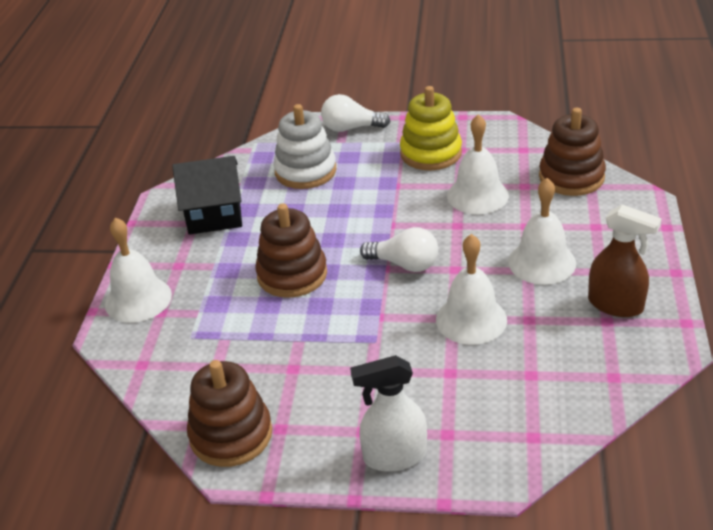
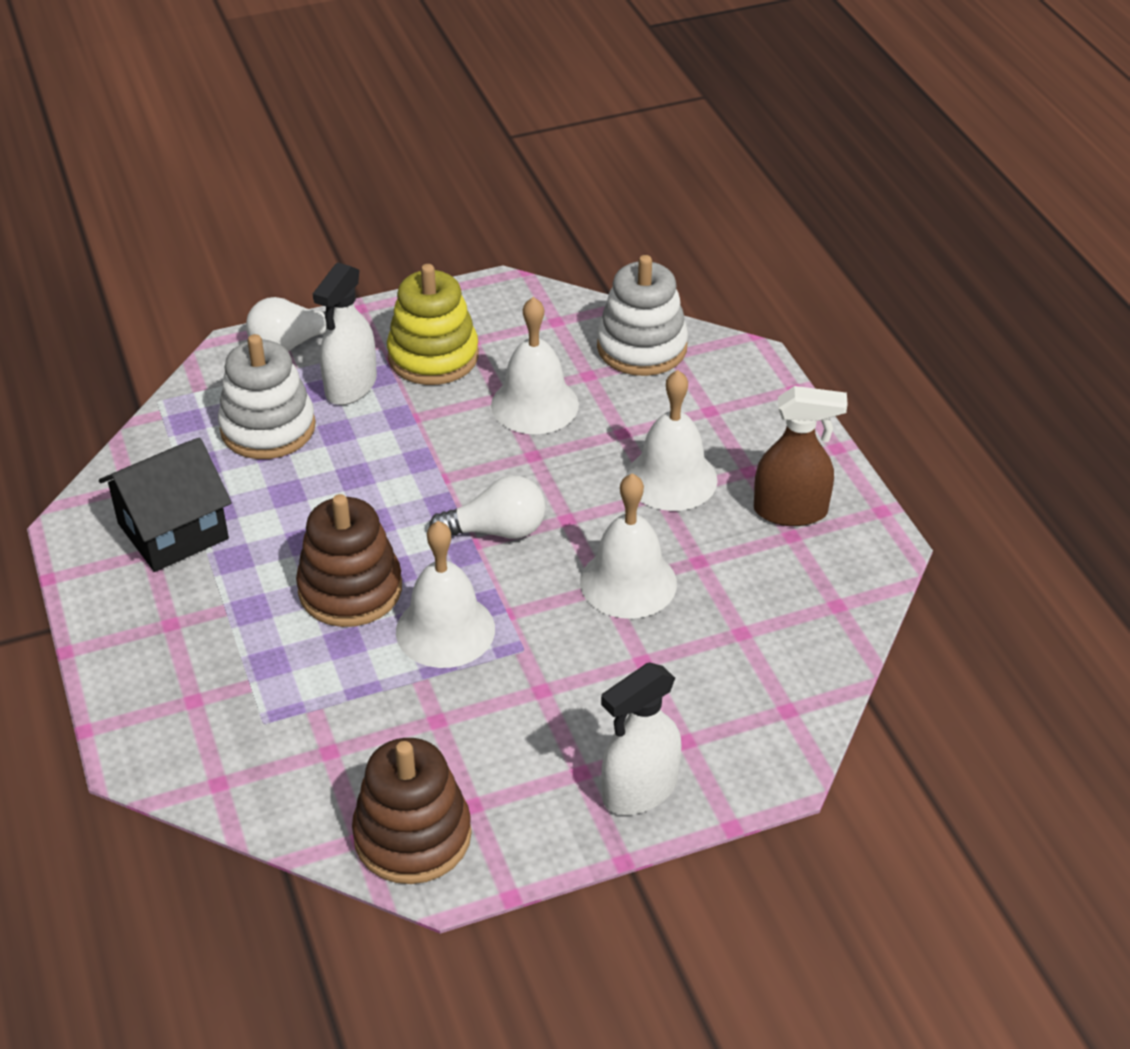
camera: 30 degrees left, 5 degrees up
white bell [105,217,172,323] -> white bell moved to [396,521,495,668]
brown stacking toy [539,108,606,196] -> white stacking toy [597,255,688,376]
none -> white spray bottle [313,262,377,405]

